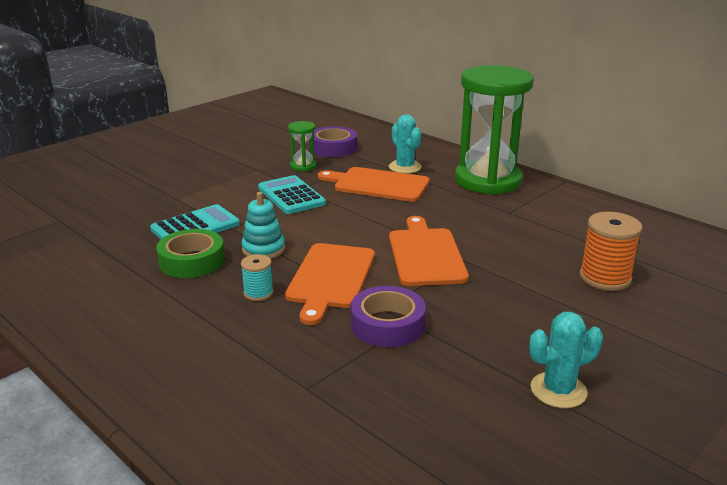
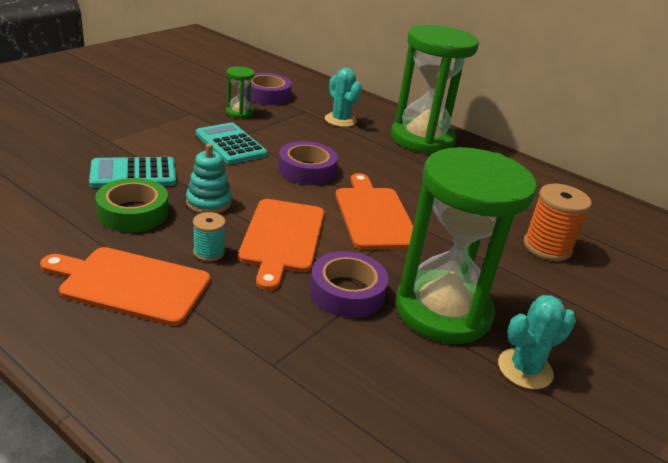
camera: 10 degrees left, 5 degrees up
turquoise calculator [150,204,240,239] -> turquoise calculator turned 150 degrees counterclockwise [89,157,176,188]
orange cutting board [318,167,430,202] -> orange cutting board moved to [40,247,210,326]
none -> purple tape [278,141,338,185]
none -> green hourglass [396,147,537,344]

